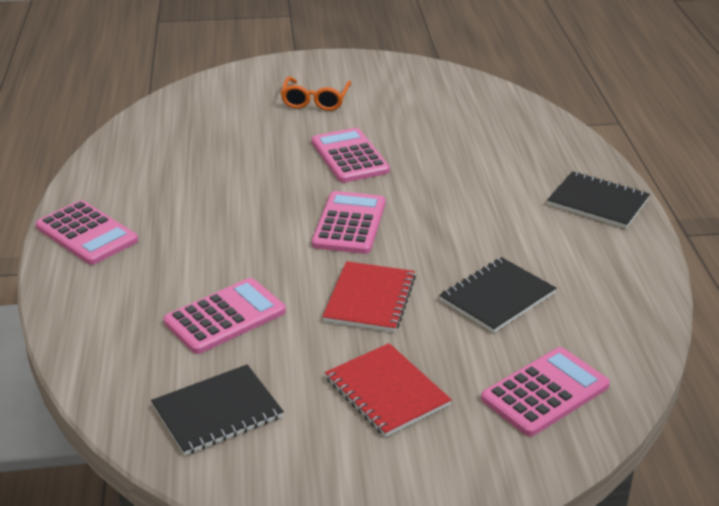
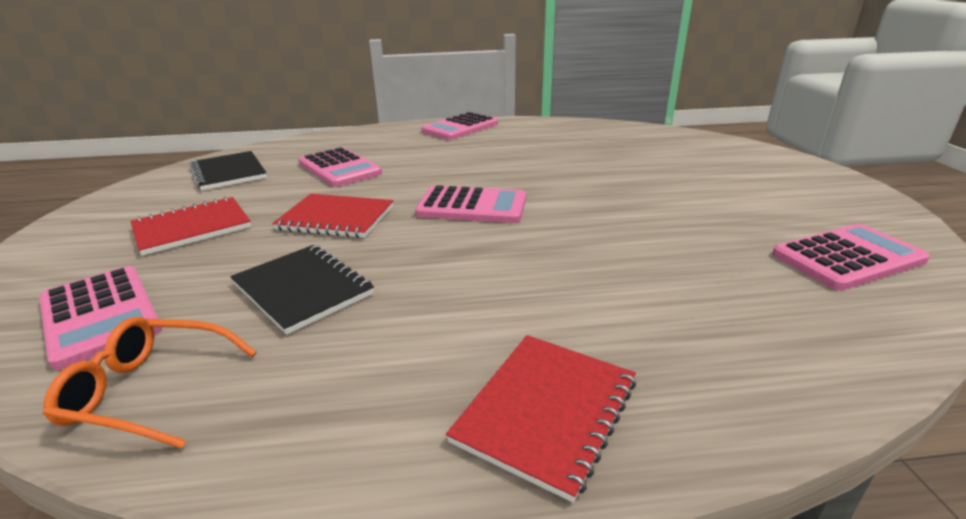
camera: 90 degrees right, 5 degrees down
orange glasses [281,77,351,111] -> orange glasses moved to [43,317,257,449]
pink calculator [312,128,390,183] -> pink calculator moved to [772,224,930,290]
black notebook [547,171,650,228] -> red notebook [446,335,636,503]

